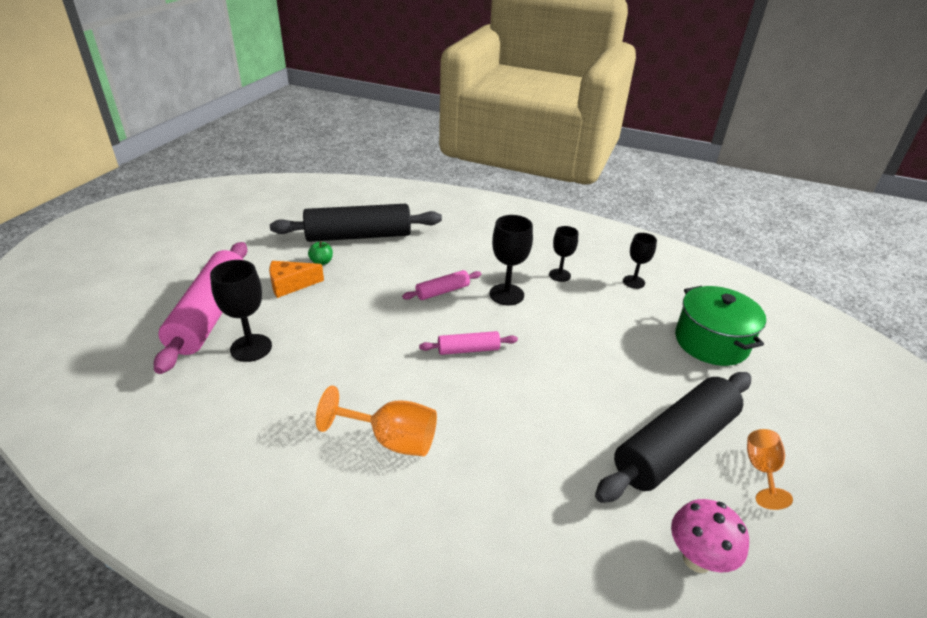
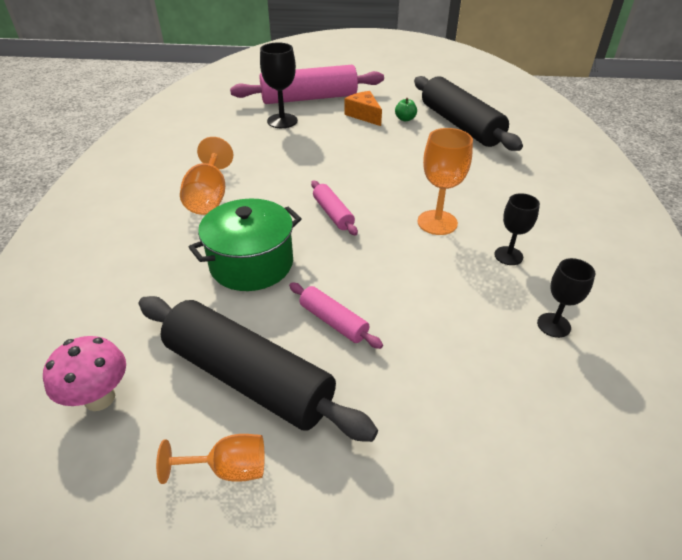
camera: 75 degrees right, 5 degrees up
pink rolling pin [402,270,481,300] -> pink rolling pin moved to [289,283,383,349]
black goblet [489,215,533,305] -> orange goblet [417,128,473,235]
green pot [675,286,766,366] -> green pot moved to [189,198,302,291]

